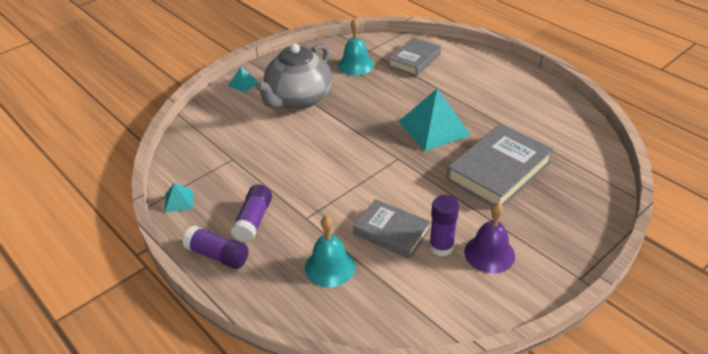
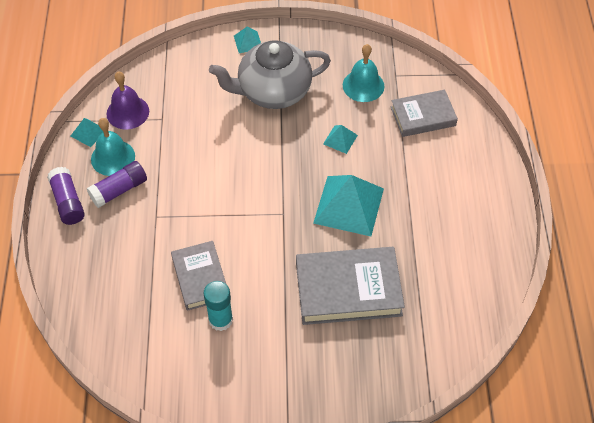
camera: 40 degrees right, 15 degrees up
turquoise bell [305,216,355,287] -> turquoise bell moved to [91,118,135,176]
purple glue stick [429,195,459,257] -> turquoise glue stick [203,281,233,331]
purple bell [464,202,515,273] -> purple bell moved to [107,71,149,130]
none -> turquoise pyramid [323,125,358,154]

